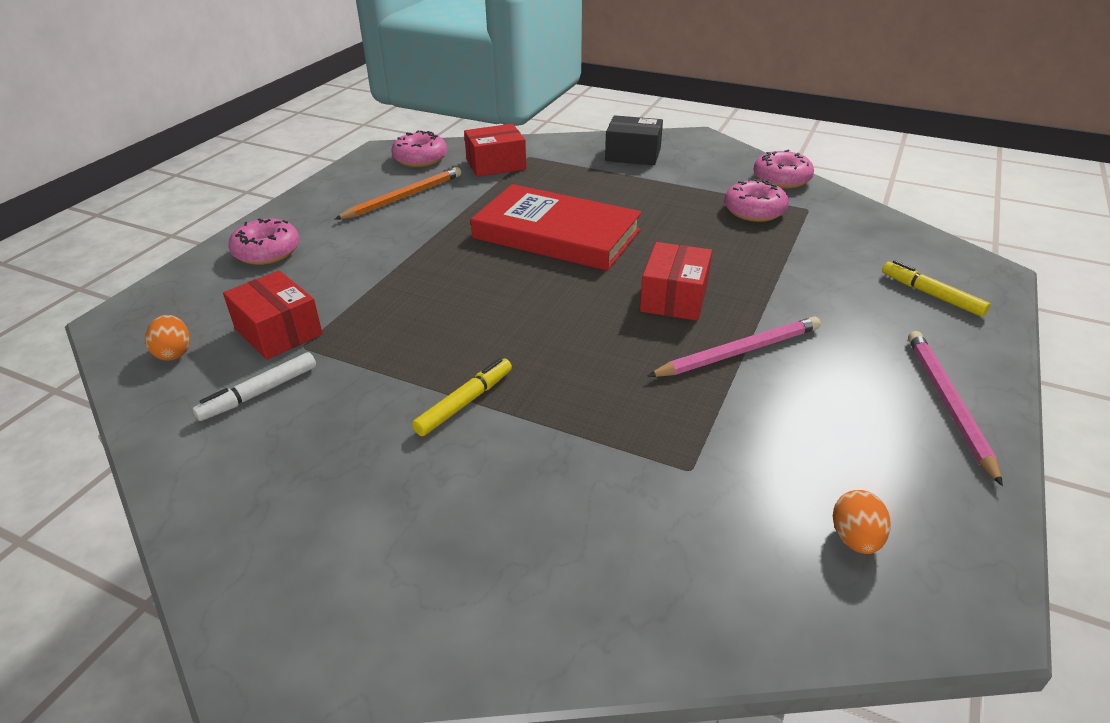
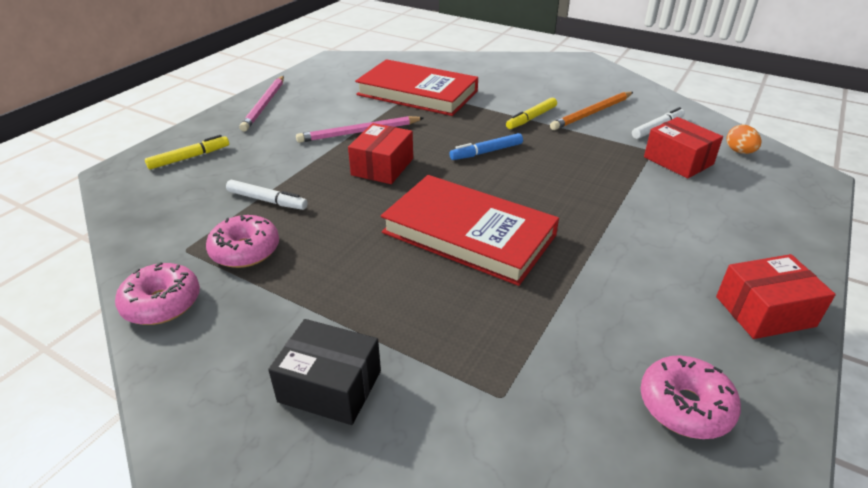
camera: 175 degrees left, 0 degrees up
pink donut [228,219,300,265] -> none
orange pencil [334,167,461,220] -> orange pencil moved to [550,92,633,130]
red box [464,124,526,177] -> red box moved to [716,254,836,339]
orange egg [833,490,890,554] -> none
yellow marker [882,260,990,317] -> yellow marker turned 90 degrees counterclockwise [145,135,229,170]
none -> white marker [226,180,308,210]
none -> red book [355,59,478,116]
none -> blue marker [449,133,523,160]

